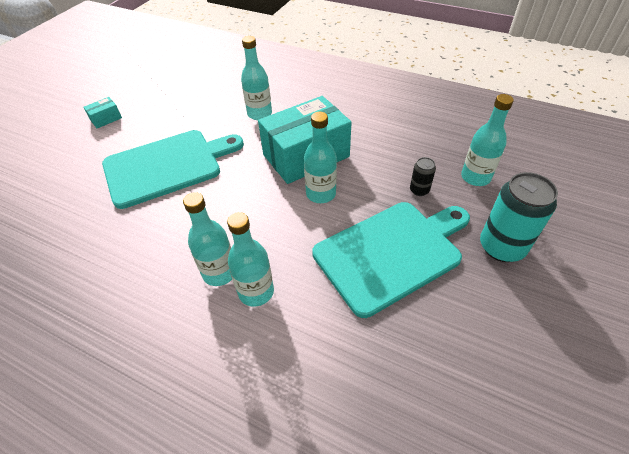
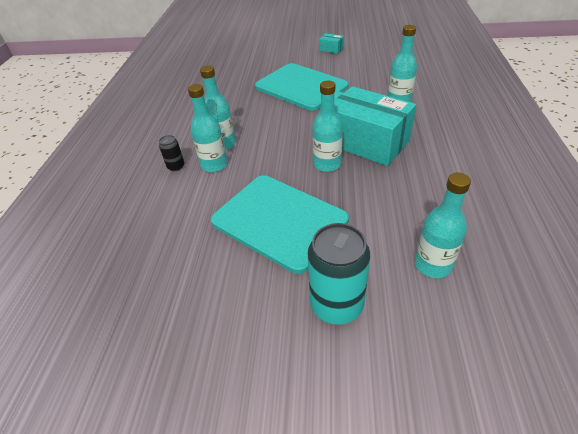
camera: 70 degrees right, 5 degrees down
black can [410,157,436,196] -> black can moved to [159,135,184,171]

